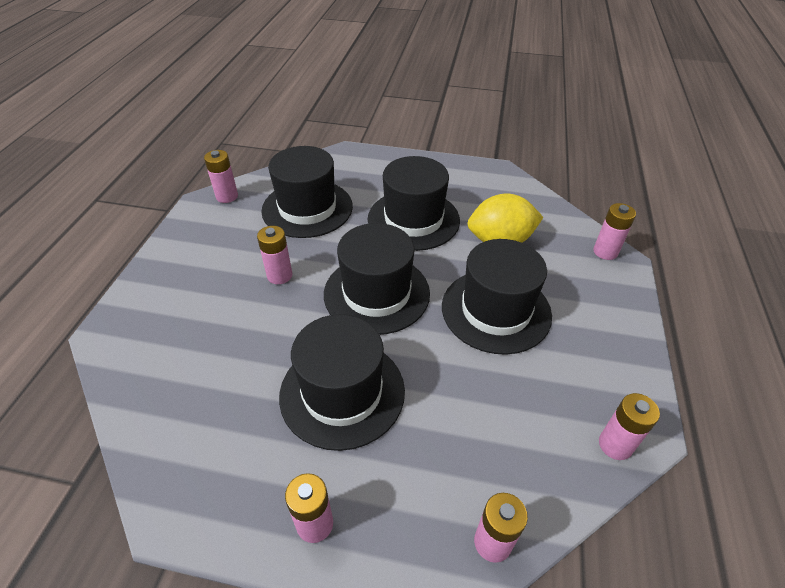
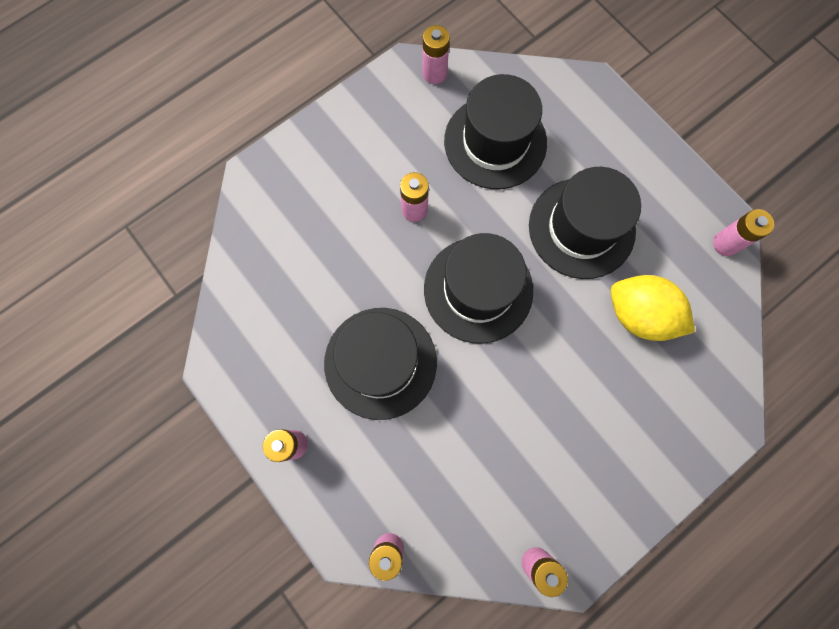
camera: 40 degrees right, 30 degrees up
black hat [442,239,552,355] -> none
pink battery [593,203,636,260] -> pink battery moved to [713,209,774,256]

